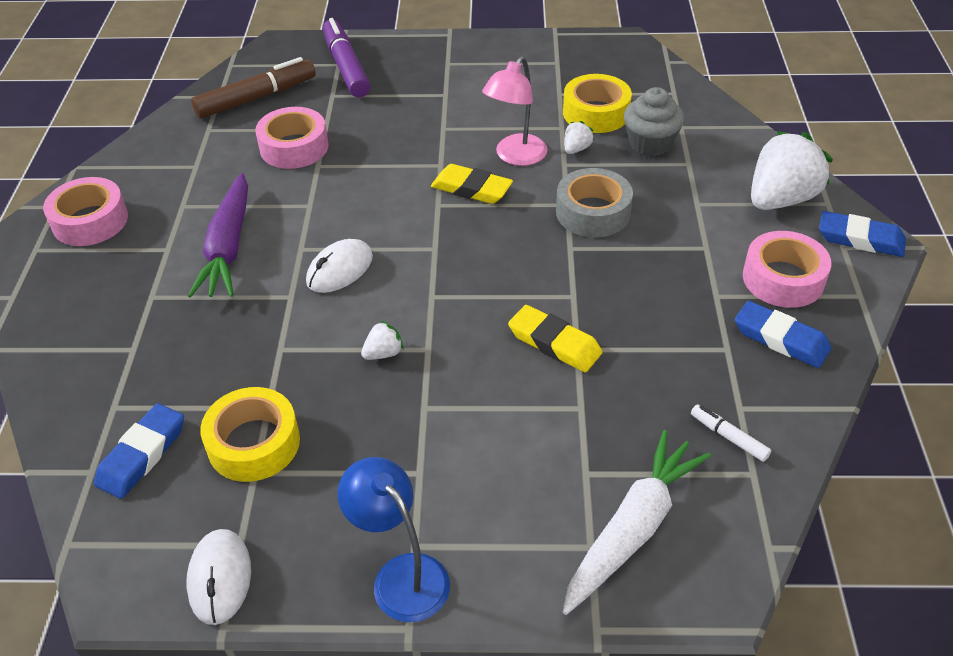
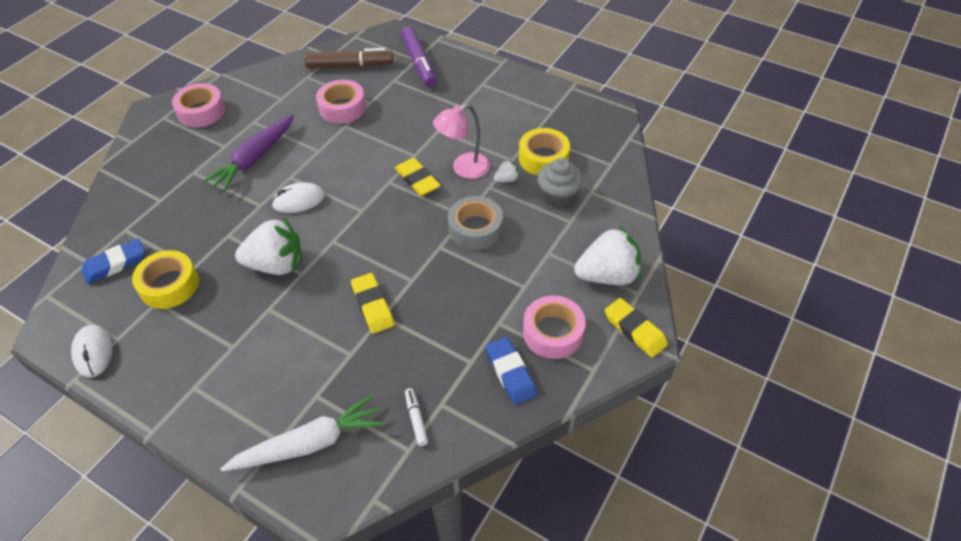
camera: 30 degrees right, 5 degrees up
white mouse [186,529,251,625] -> white mouse turned 45 degrees counterclockwise [71,325,112,378]
purple marker [323,18,371,97] -> purple marker turned 150 degrees clockwise [401,27,437,87]
blue lamp [338,457,450,622] -> none
white strawberry [361,321,404,360] -> white strawberry [235,217,302,275], size x2.29
blue eraser [819,211,906,257] -> yellow eraser [605,298,668,358]

